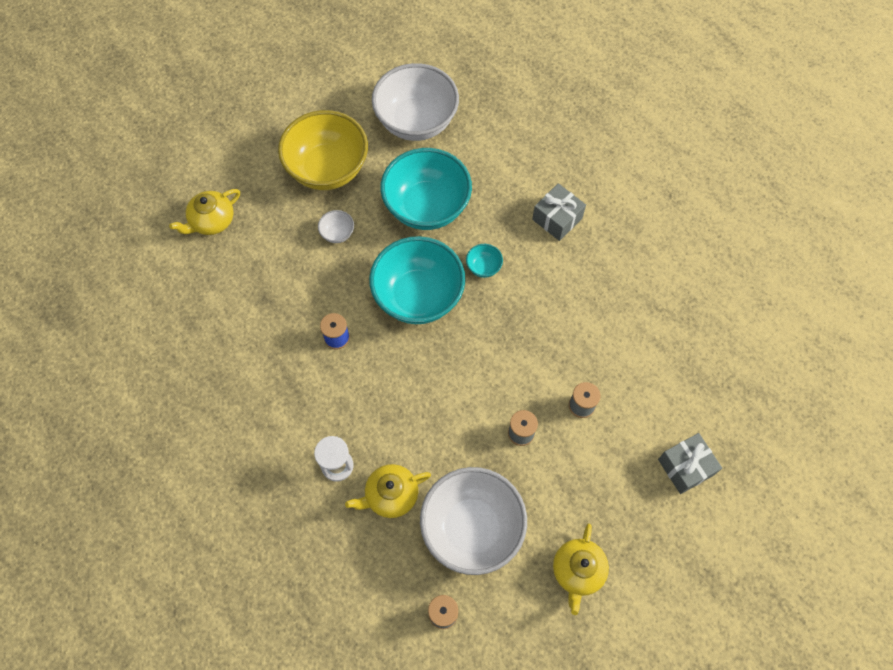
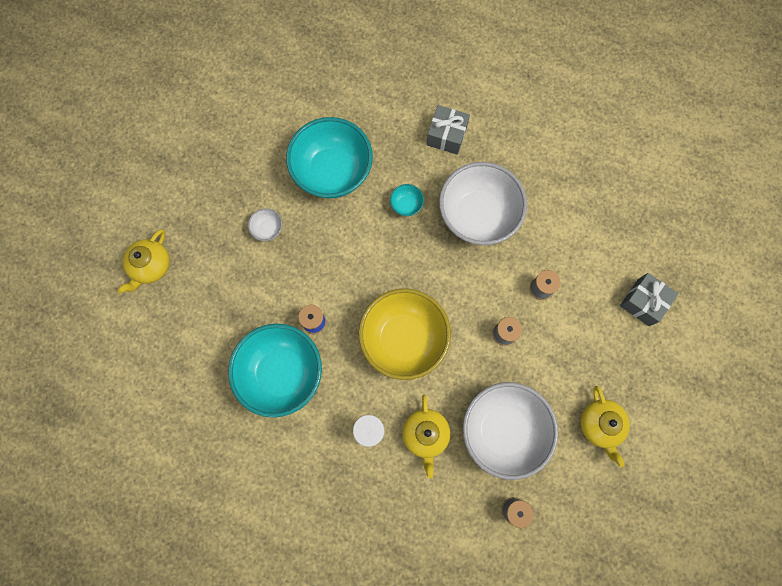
camera: 25 degrees left, 10 degrees up
yellow bowl [278,110,368,190] -> yellow bowl moved to [359,289,451,380]
yellow teapot [345,464,431,518] -> yellow teapot turned 45 degrees counterclockwise [402,395,450,478]
turquoise bowl [369,236,465,324] -> turquoise bowl moved to [228,324,322,418]
white bowl [372,63,459,141] -> white bowl moved to [439,162,527,245]

